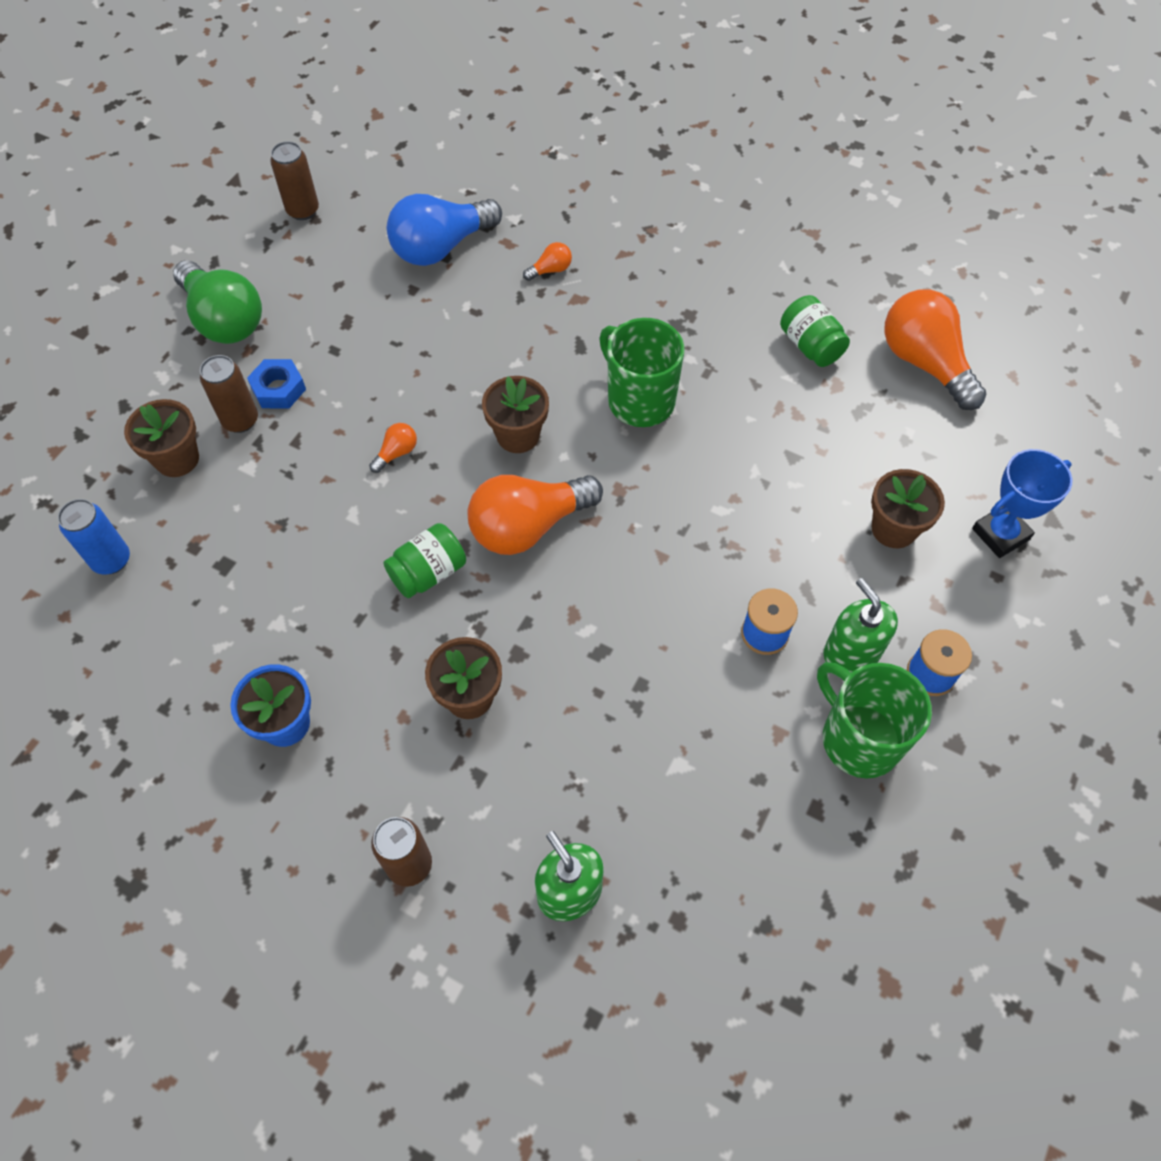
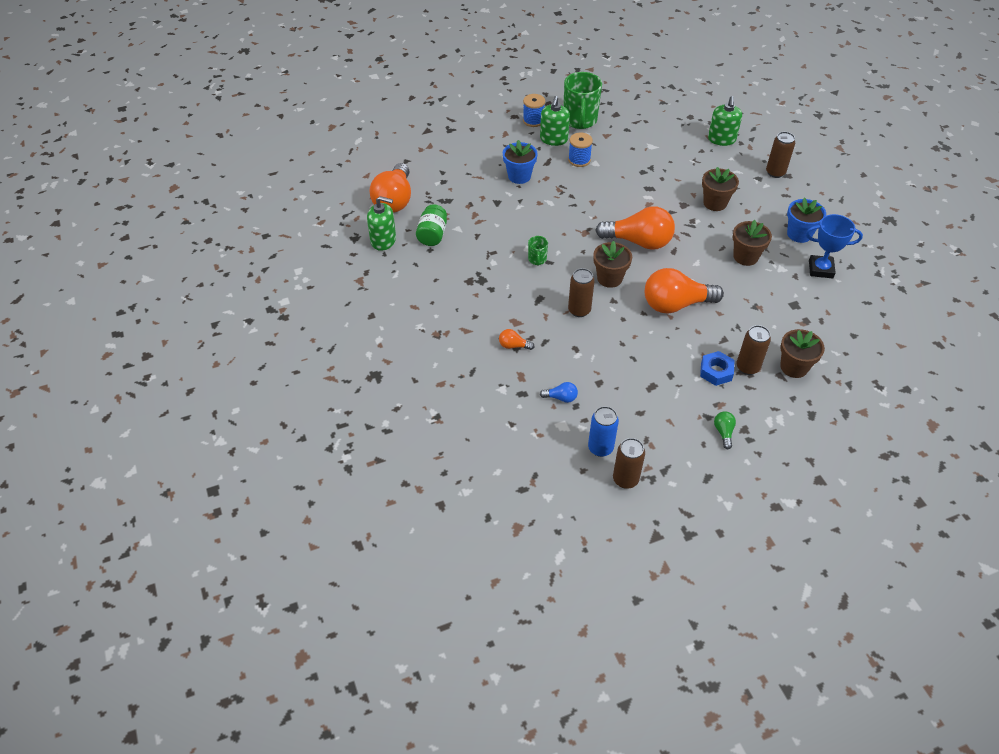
camera: 140 degrees left, 10 degrees down
blue can [58,499,130,574] -> blue can moved to [588,406,619,457]
green light bulb [173,260,262,344] -> green light bulb [714,411,736,449], size x0.42
orange light bulb [369,423,417,473] -> orange light bulb [645,268,724,314], size x2.36
green jar [383,523,466,598] -> none
blue light bulb [387,194,502,266] -> blue light bulb [540,382,578,403], size x0.42
green mug [599,318,684,427] -> green mug [528,236,548,266], size x0.46
brown flower pot [871,469,945,548] -> brown flower pot moved to [733,220,772,266]
blue trophy [972,449,1072,558] -> blue trophy moved to [806,214,863,278]
none -> green soap dispenser [367,196,396,251]
none -> blue flower pot [503,140,538,184]
none -> brown can [568,268,595,317]

